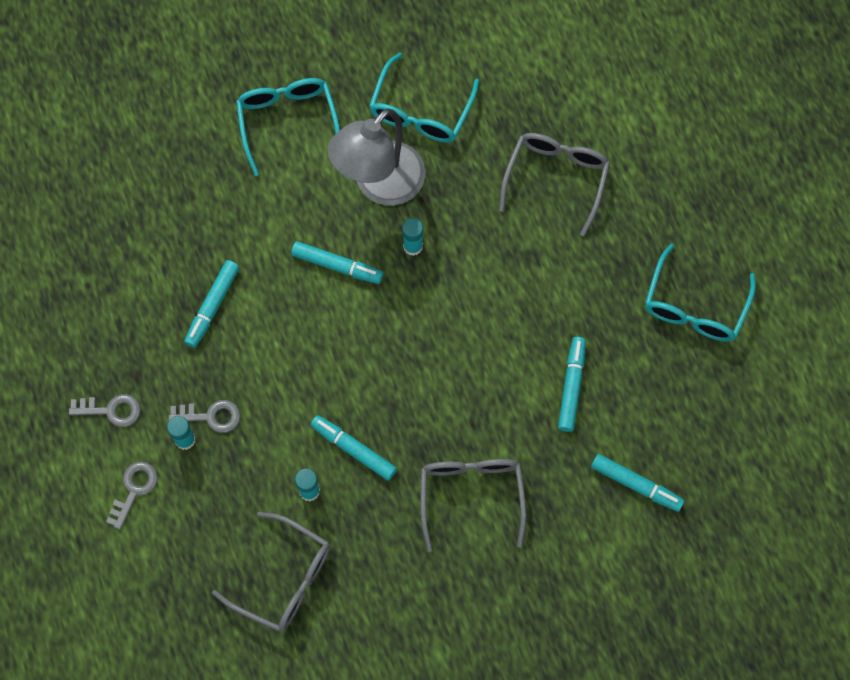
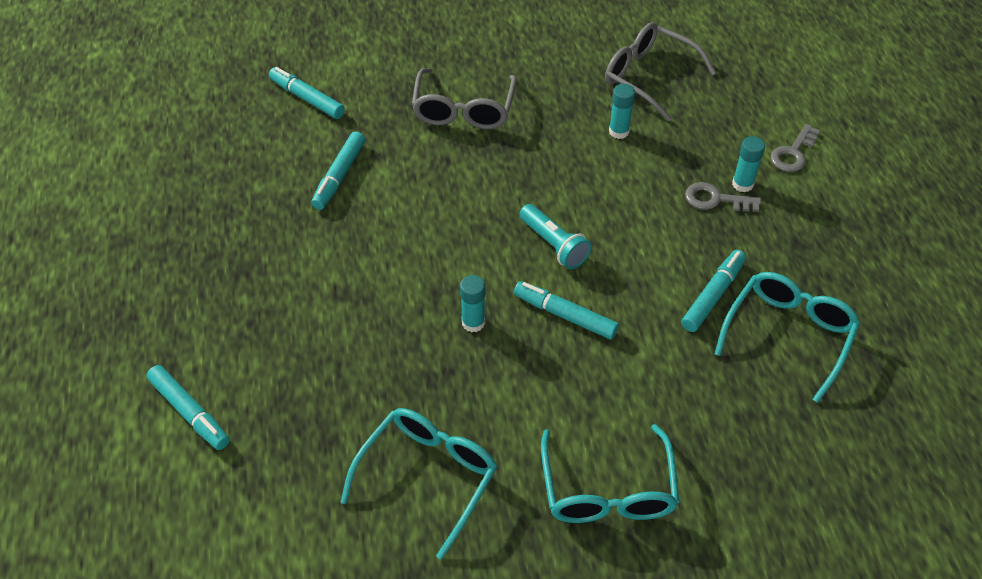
camera: 170 degrees left, 20 degrees down
grey key [69,394,140,427] -> none
turquoise marker [310,415,397,481] -> turquoise marker moved to [146,365,230,450]
grey lamp [327,108,425,205] -> none
grey glasses [499,133,610,236] -> none
turquoise glasses [645,244,756,342] -> turquoise glasses moved to [715,272,860,403]
none -> turquoise flashlight [519,204,592,269]

